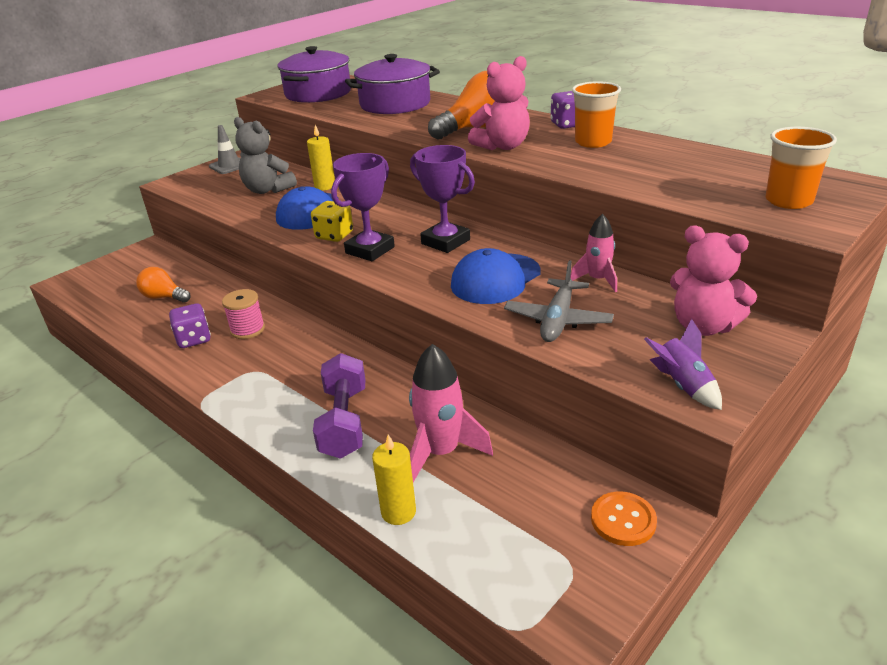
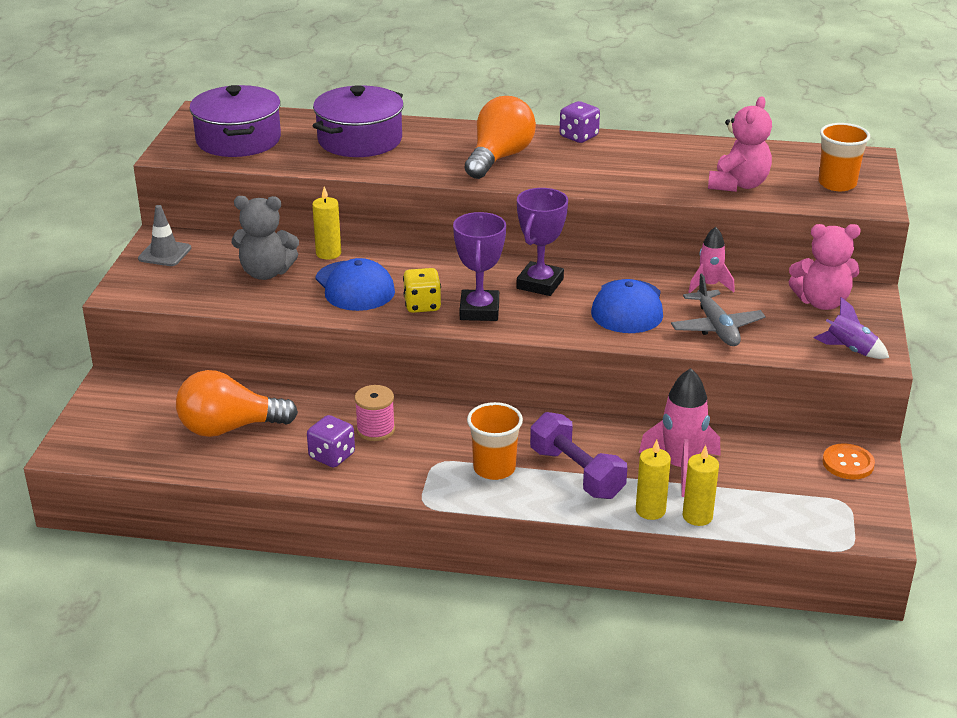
camera: 35 degrees left, 0 degrees up
orange light bulb [136,267,191,303] -> orange light bulb [176,370,298,437], size x1.69
purple trophy [410,145,475,253] -> purple trophy turned 75 degrees counterclockwise [516,188,568,296]
pink teddy bear [468,56,530,150] -> pink teddy bear moved to [708,96,772,192]
orange cup [572,81,621,148] -> orange cup moved to [467,402,523,480]
none -> yellow candle [636,440,671,520]

